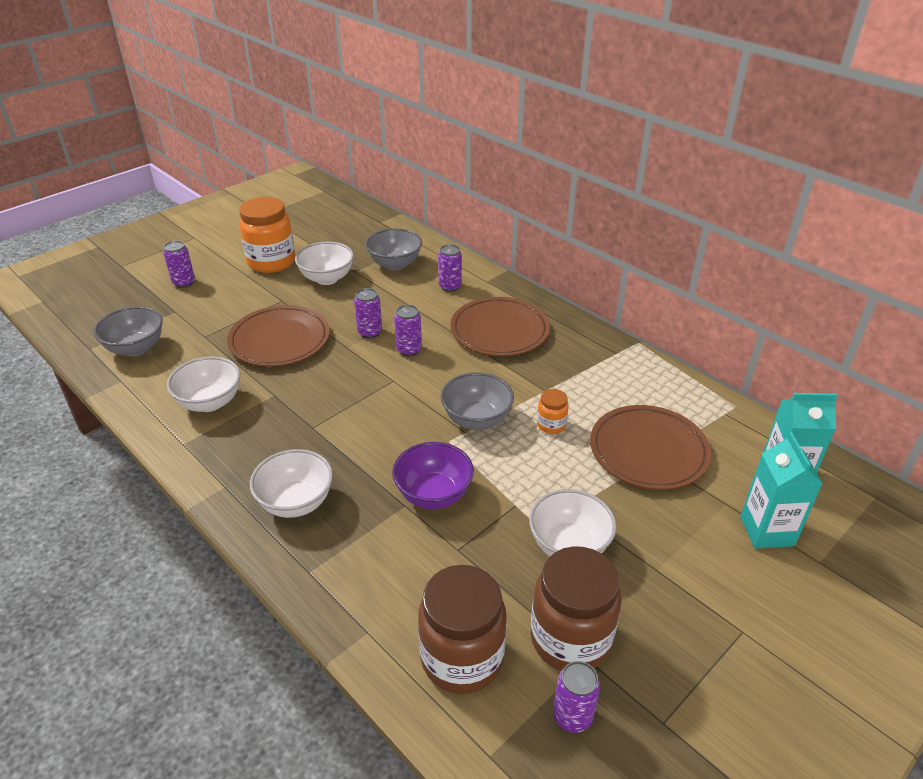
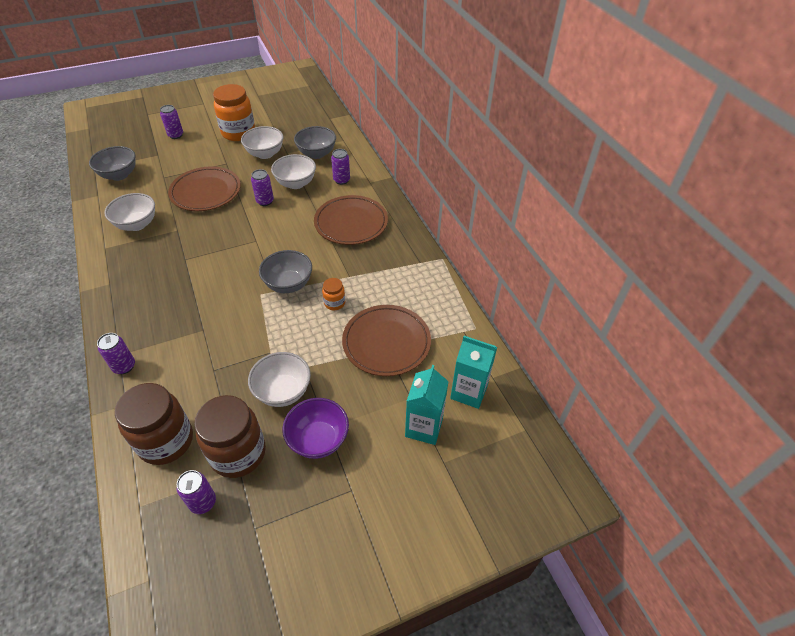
camera: 20 degrees right, 10 degrees up
white bowl [250,449,333,518] -> white bowl moved to [271,154,316,189]
purple bowl [392,442,474,509] -> purple bowl moved to [282,398,349,459]
purple can [394,305,422,356] -> purple can moved to [97,333,135,374]

